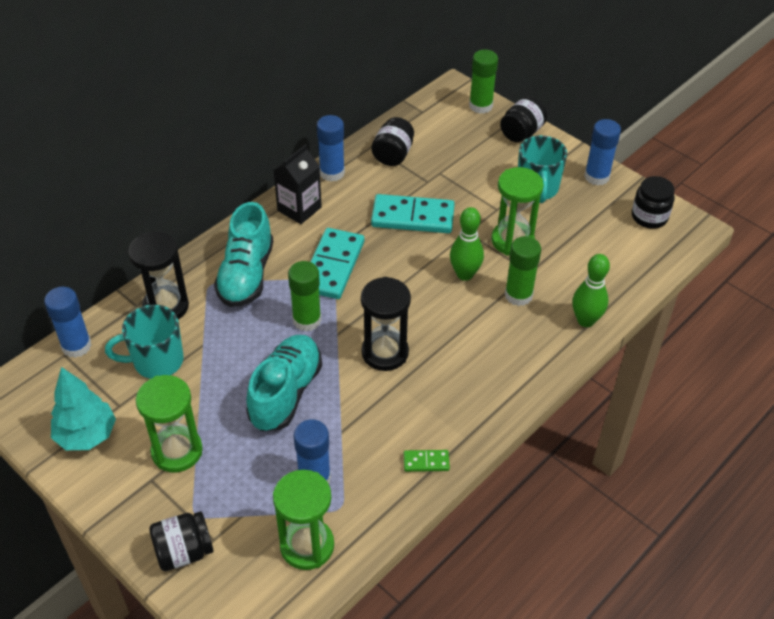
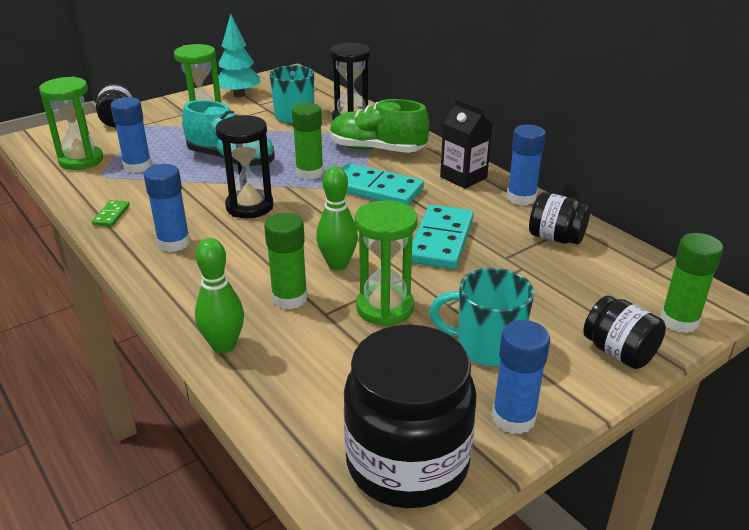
camera: 100 degrees right, 15 degrees down
blue glue stick [44,287,92,358] -> blue glue stick moved to [144,164,190,252]
turquoise shoe [214,202,273,307] -> green shoe [330,99,429,153]
black jar [632,176,675,229] -> black jar [343,324,476,508], size x1.88

